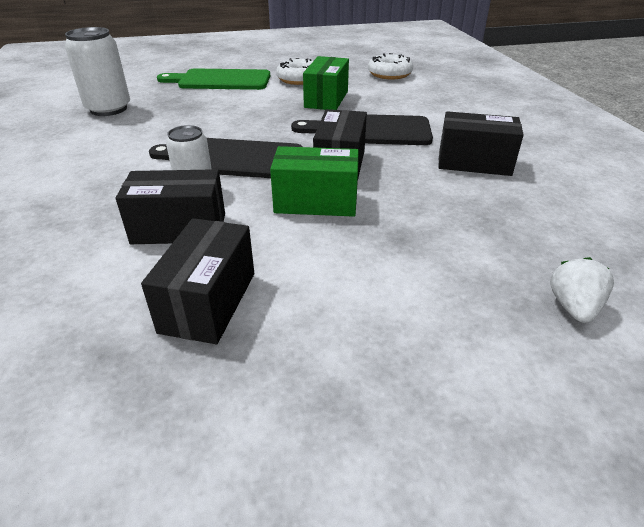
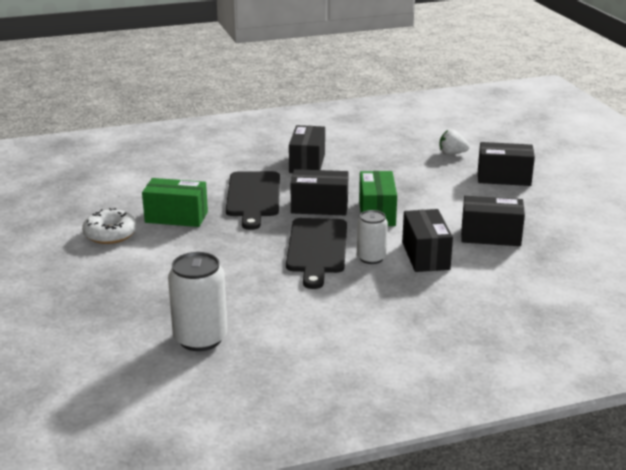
camera: 95 degrees left, 10 degrees down
green cutting board [157,68,270,90] -> none
white donut [368,53,413,79] -> none
none -> black box [478,142,535,186]

